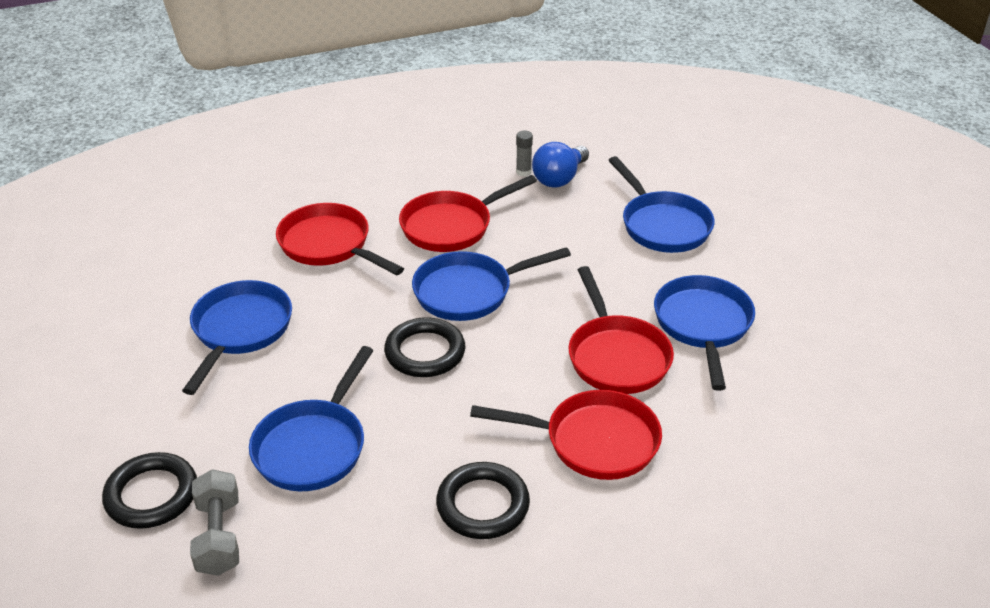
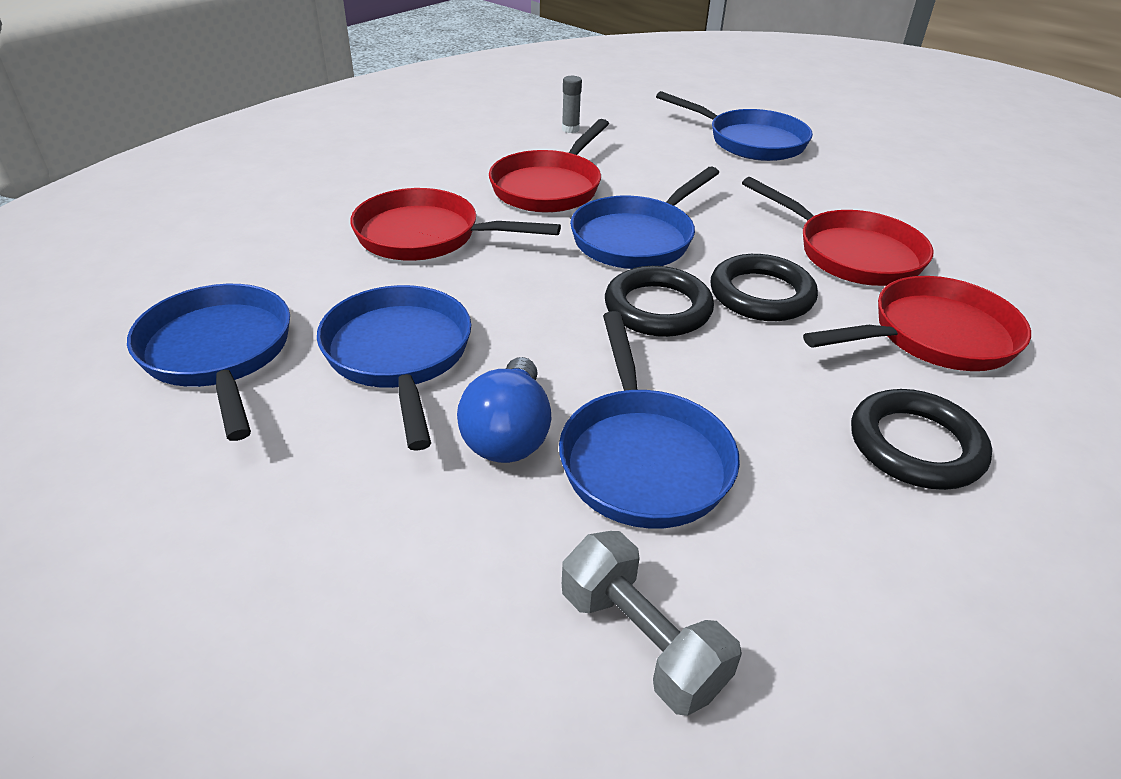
camera: 30 degrees left, 0 degrees up
black ring [102,452,197,529] -> black ring moved to [710,254,818,321]
blue light bulb [532,142,589,188] -> blue light bulb moved to [457,357,552,463]
blue pan [654,275,755,391] -> blue pan moved to [127,284,290,441]

